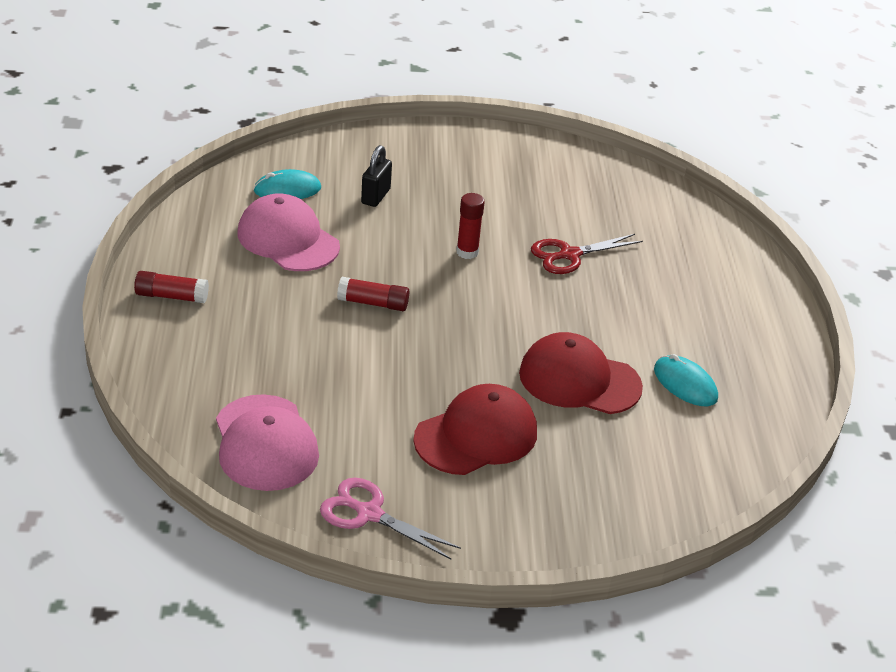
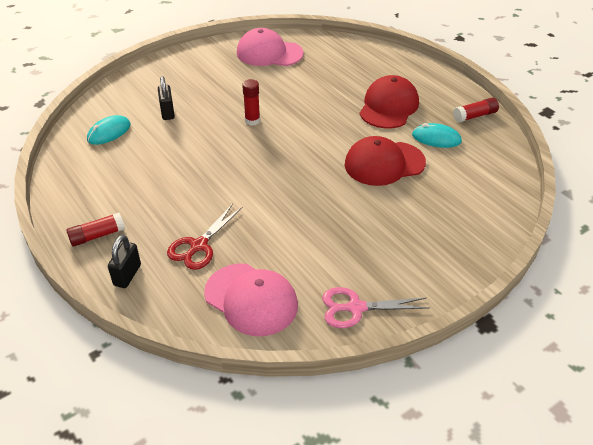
camera: 30 degrees left, 5 degrees up
pink cap [237,193,340,271] -> pink cap moved to [237,28,304,66]
red glue stick [337,277,409,311] -> red glue stick moved to [453,97,499,122]
red cap [413,384,537,475] -> red cap moved to [359,75,419,129]
red scissors [531,234,643,274] -> red scissors moved to [167,204,242,270]
none -> black padlock [108,235,141,288]

